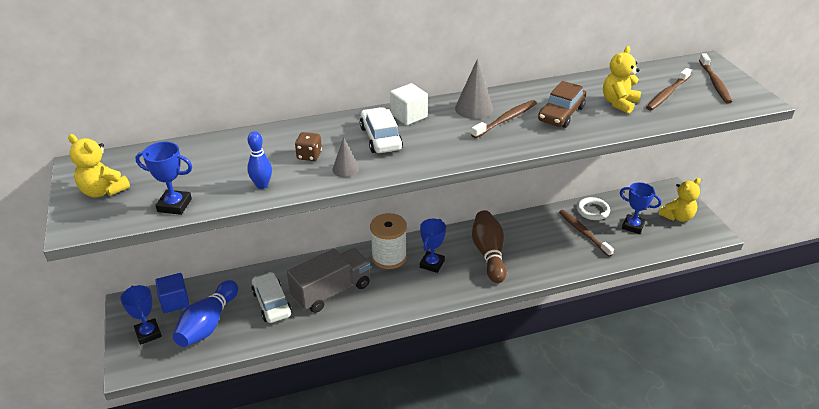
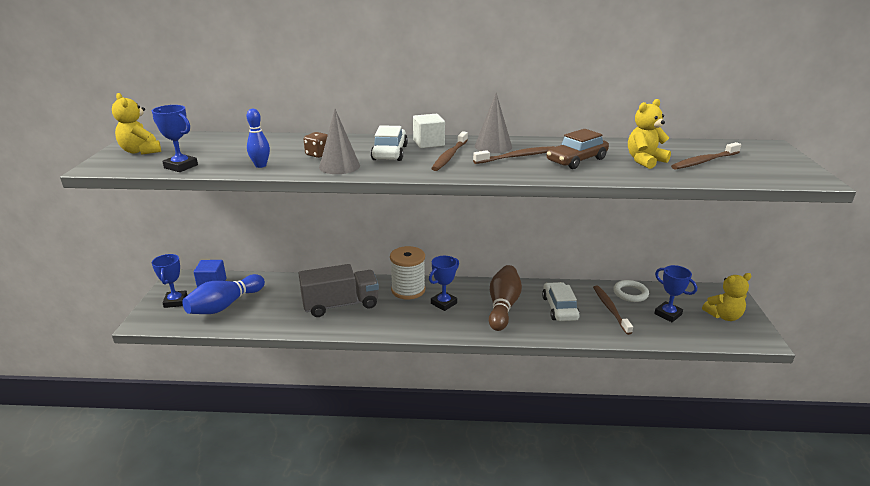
camera: 20 degrees right, 10 degrees down
white car [251,272,292,323] -> white car moved to [542,282,580,321]
grey cone [332,137,359,177] -> grey cone [319,109,360,174], size x1.61
brown toothbrush [699,54,732,104] -> brown toothbrush moved to [431,131,468,171]

